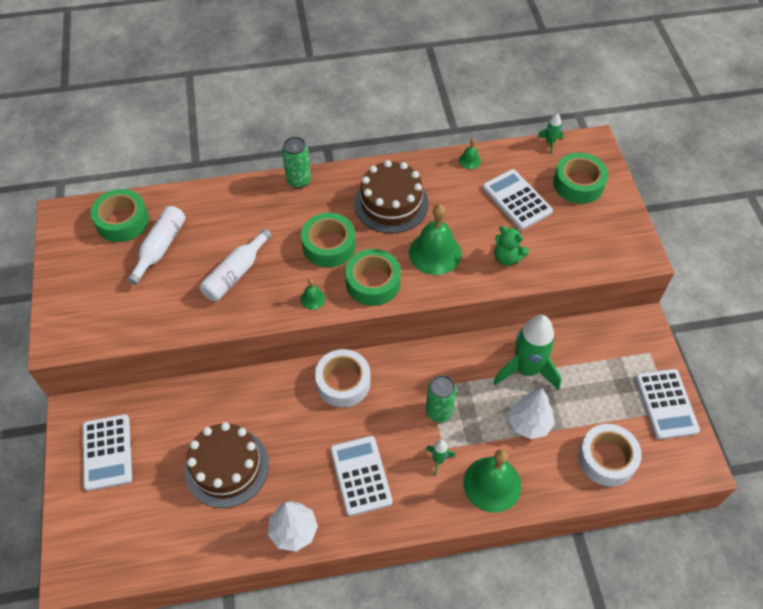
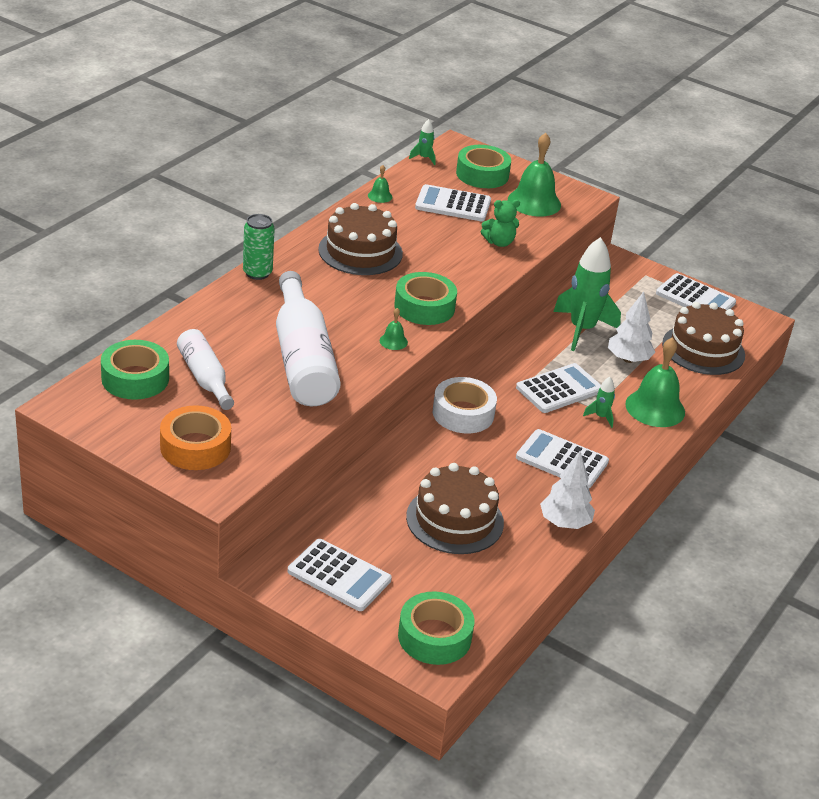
camera: 50 degrees left, 20 degrees down
white bottle [200,229,272,301] -> white bottle [276,271,341,406], size x1.74
green tape [301,213,356,267] -> green tape moved to [398,592,474,665]
green bell [409,204,462,275] -> green bell moved to [508,133,561,217]
green can [426,375,457,422] -> white calculator [516,363,601,413]
white tape [578,424,642,486] -> brown cake [662,302,745,375]
none -> orange tape [160,405,231,470]

